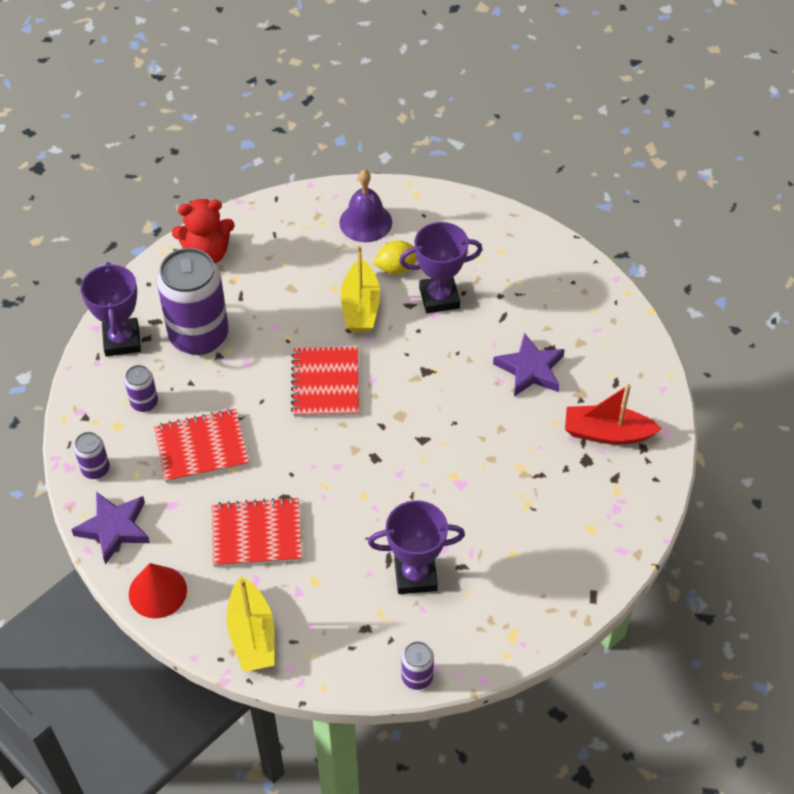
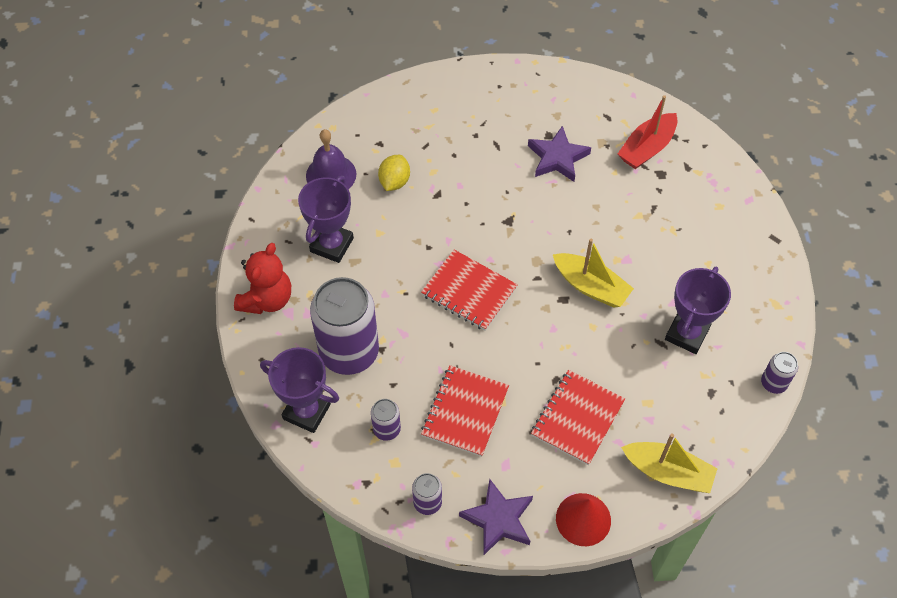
camera: 55 degrees left, 5 degrees up
yellow boat [341,246,380,332] -> yellow boat moved to [553,239,634,308]
purple trophy [399,222,483,313] -> purple trophy moved to [298,176,354,263]

